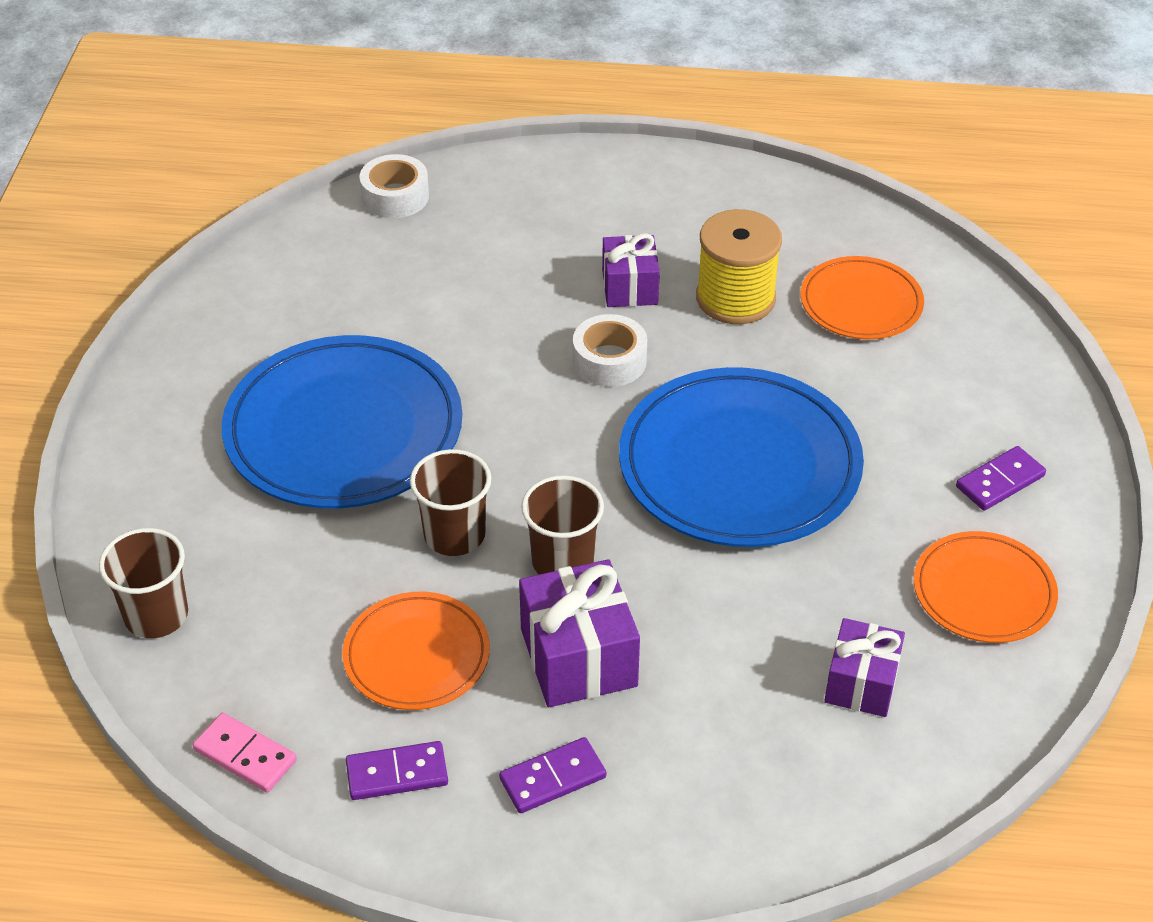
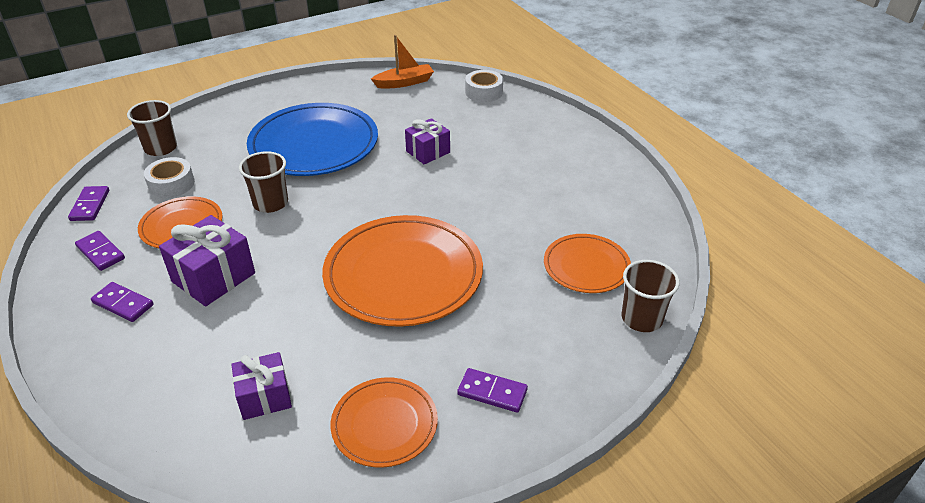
camera: 55 degrees right, 5 degrees down
pink domino [193,713,297,792] -> purple domino [68,186,109,221]
brown cup [521,475,604,574] -> brown cup moved to [621,260,680,332]
white tape [573,314,647,387] -> white tape moved to [144,157,195,198]
purple gift [602,233,660,307] -> purple gift moved to [405,118,450,165]
blue plate [619,367,864,547] -> orange plate [322,215,483,327]
yellow spool [696,209,782,324] -> none
none -> orange boat [371,35,434,89]

